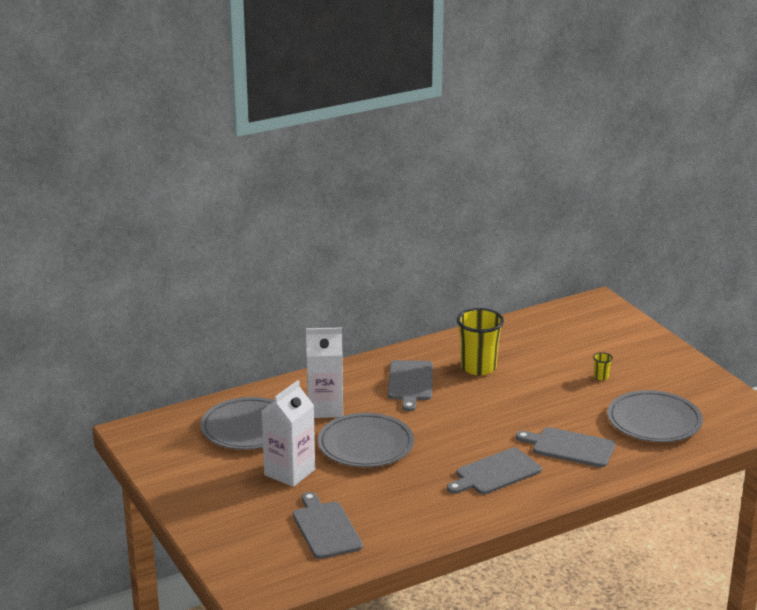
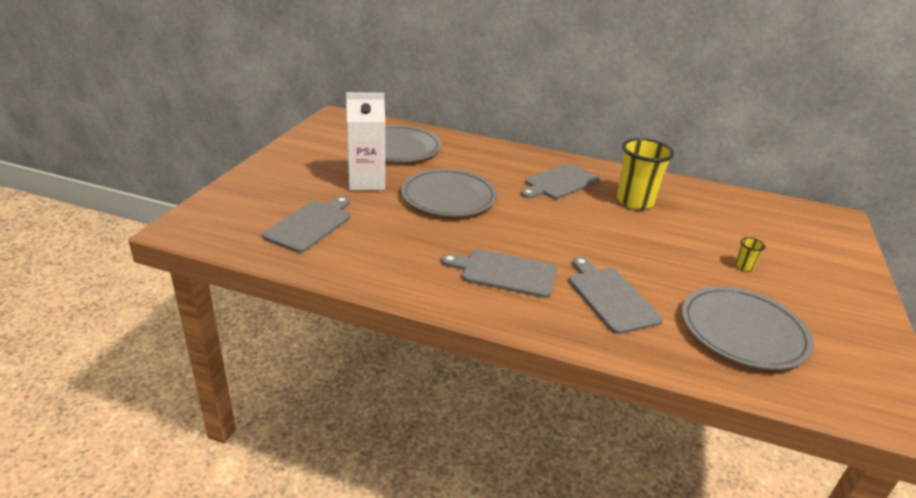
camera: 45 degrees right, 5 degrees up
white carton [306,327,343,418] -> none

